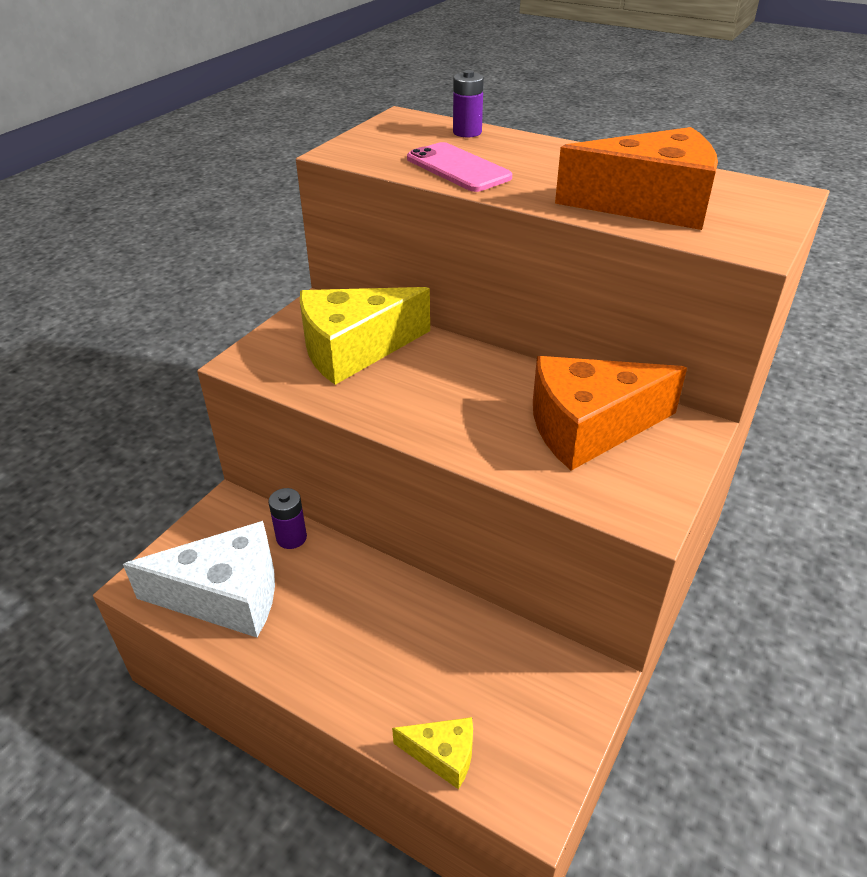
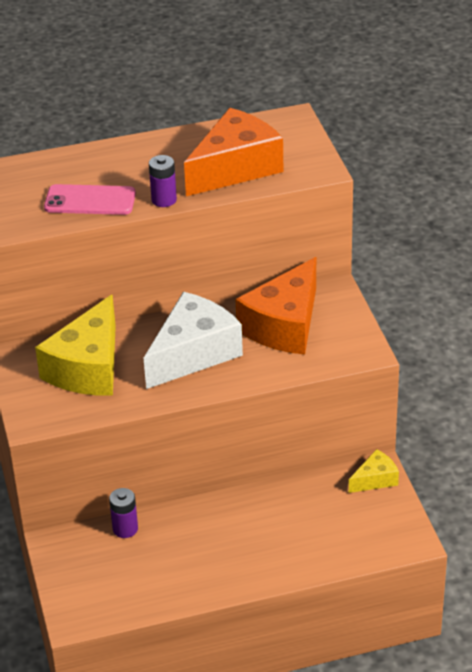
camera: 45 degrees left, 0 degrees up
white cheese [123,521,275,638] -> white cheese moved to [144,292,243,389]
yellow cheese [392,717,473,789] -> yellow cheese moved to [349,449,399,493]
purple battery [453,70,484,137] -> purple battery moved to [149,155,177,207]

